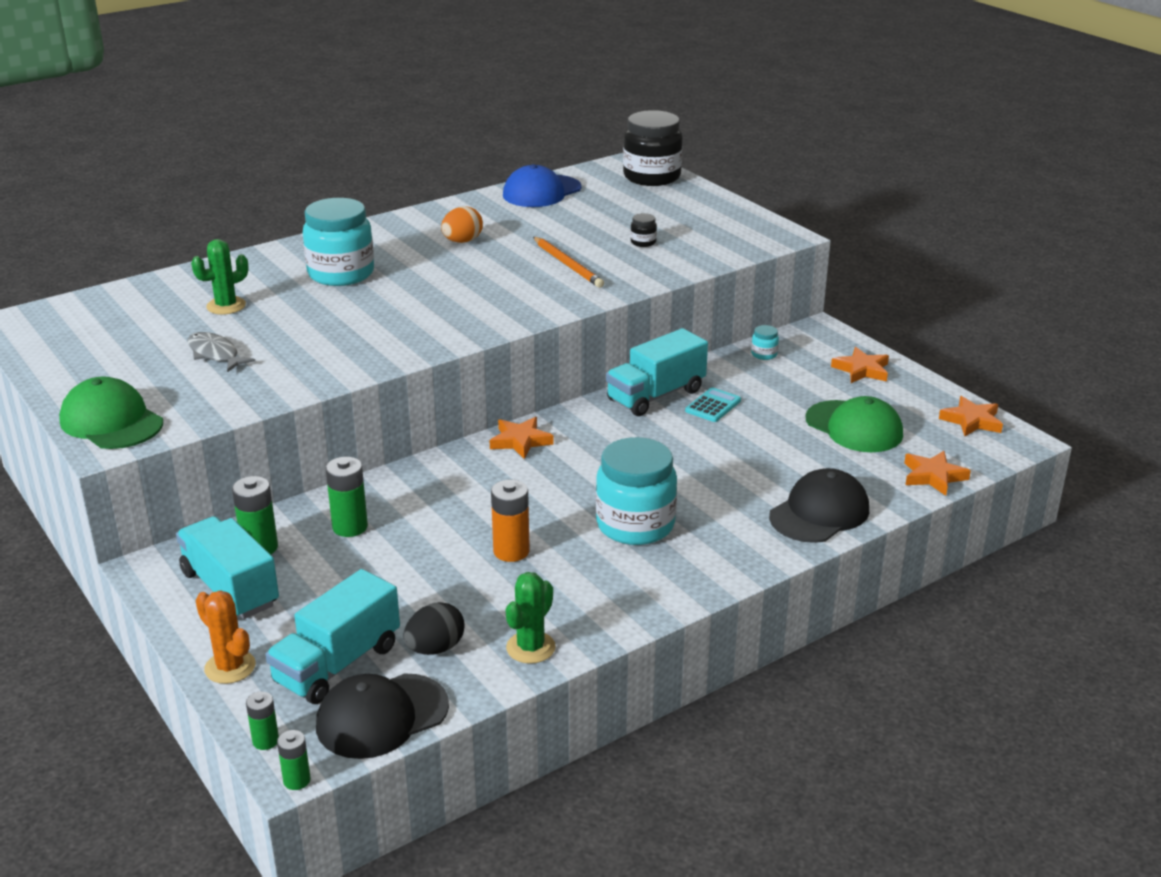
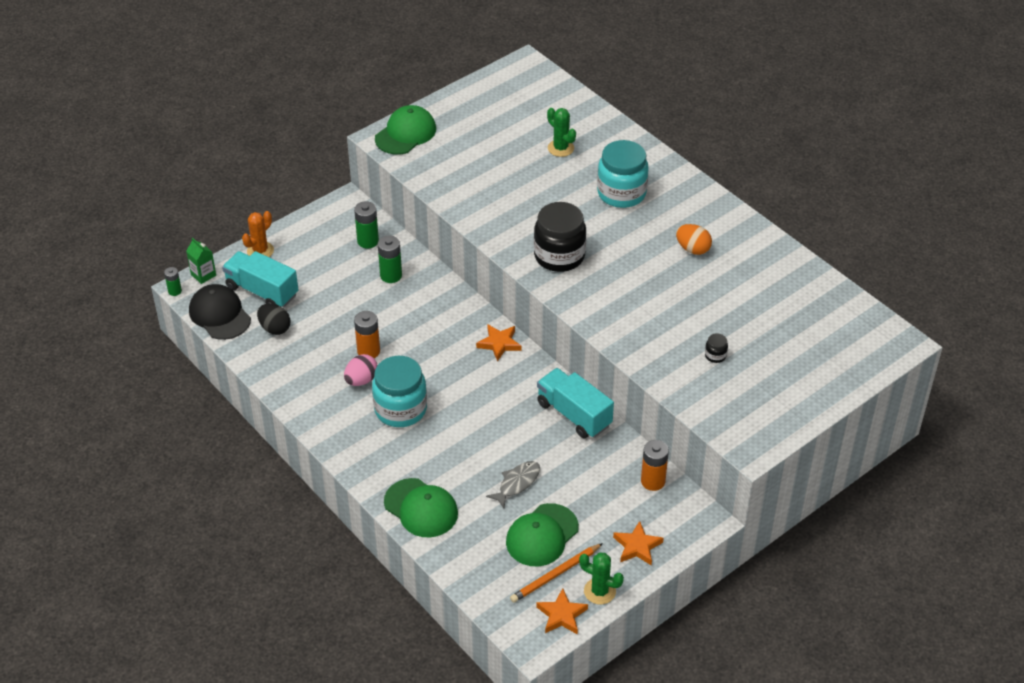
camera: 85 degrees right, 15 degrees up
turquoise truck [176,516,279,619] -> none
grey fish [187,332,255,372] -> grey fish moved to [486,461,540,508]
green battery [246,692,279,750] -> green carton [186,238,216,284]
blue cap [503,164,581,207] -> none
green cactus [505,572,556,664] -> green cactus moved to [579,553,624,605]
orange pencil [533,237,604,288] -> orange pencil moved to [510,543,603,603]
black jar [623,110,683,186] -> black jar moved to [534,202,586,272]
turquoise calculator [685,387,741,422] -> none
turquoise jar [751,325,779,360] -> orange battery [641,440,669,491]
black cap [769,468,869,543] -> green cap [384,478,458,537]
orange star [904,451,971,496] -> none
none -> pink egg [344,354,378,386]

